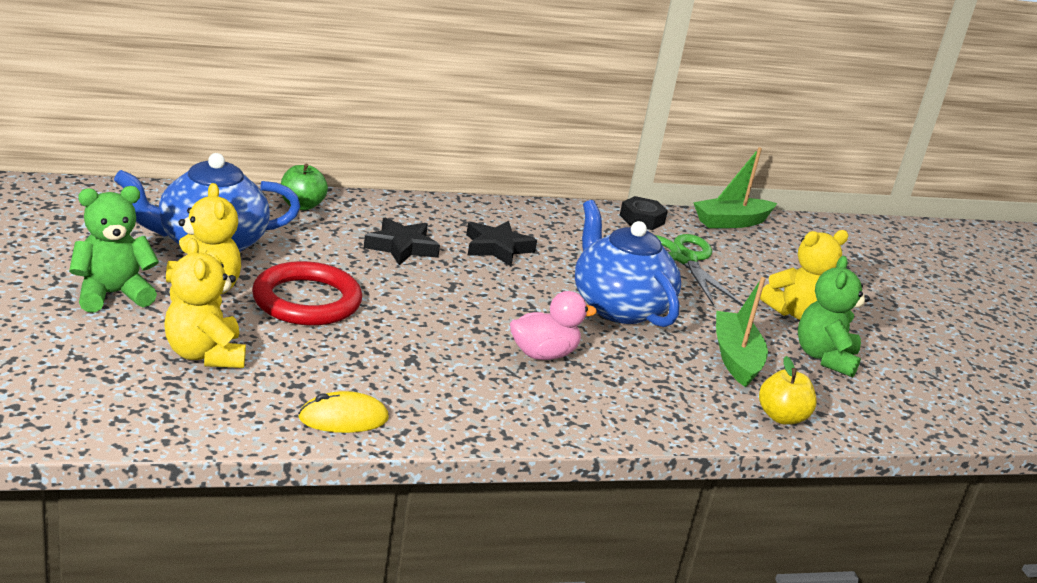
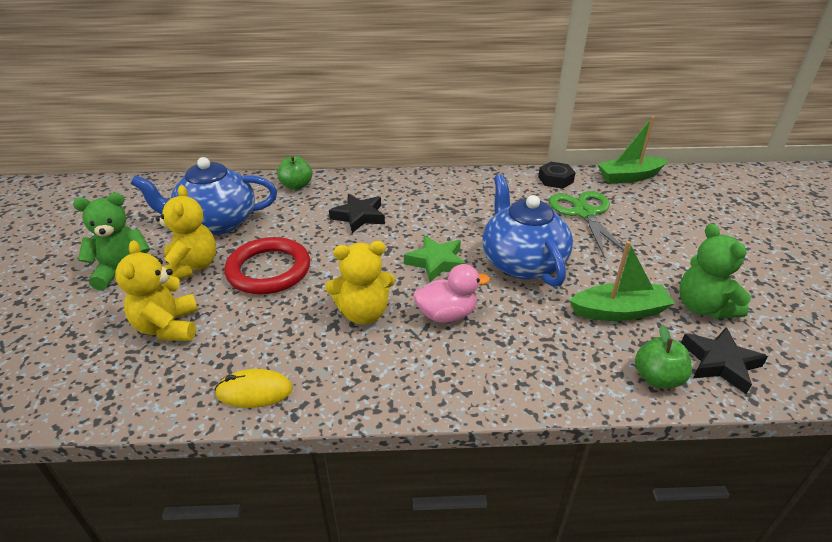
camera: 15 degrees right, 10 degrees up
black star [466,221,537,266] -> black star moved to [681,327,768,394]
green boat [716,277,768,387] -> green boat turned 75 degrees clockwise [570,241,675,321]
yellow apple [759,356,817,425] -> green apple [635,325,692,388]
yellow teddy bear [760,230,848,320] -> yellow teddy bear moved to [325,241,395,325]
green teddy bear [798,256,870,377] -> green teddy bear turned 45 degrees counterclockwise [679,224,751,319]
none -> green star [404,235,467,282]

